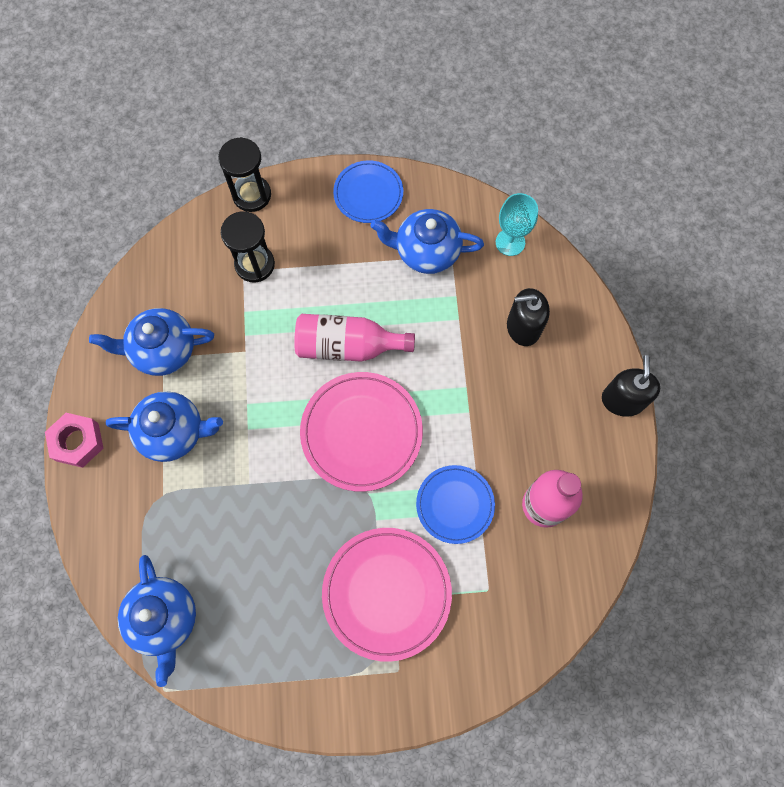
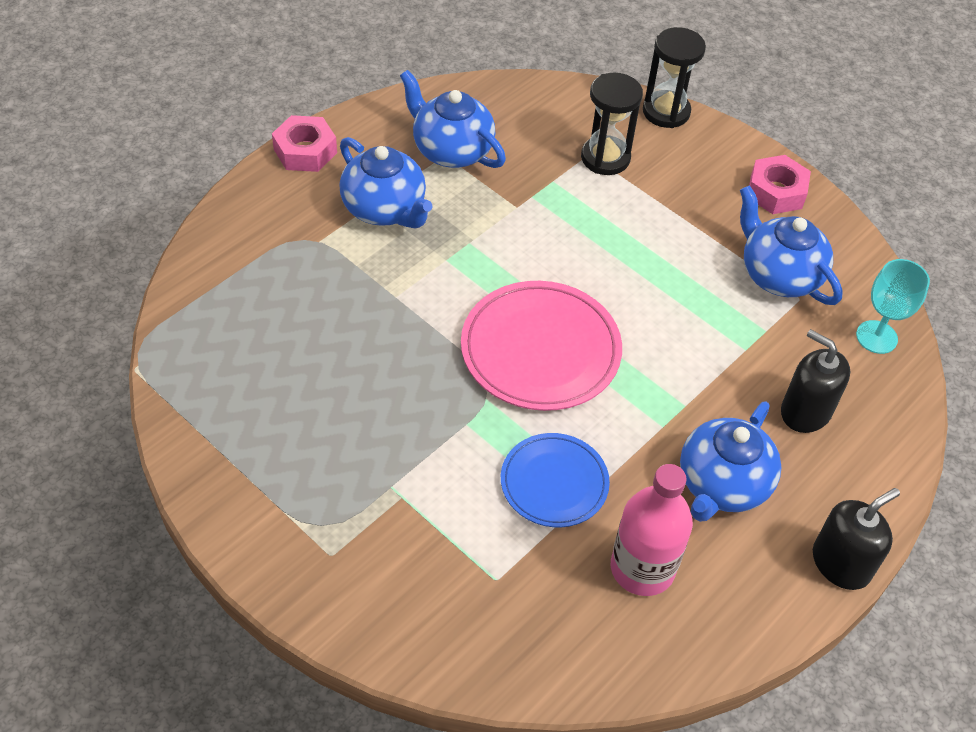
camera: 45 degrees right, 20 degrees down
blue teapot [118,555,196,687] -> blue teapot moved to [680,401,781,522]
pink bottle [294,314,415,362] -> none
pink plate [322,528,452,662] -> none
blue plate [333,160,403,223] -> pink nut [749,155,811,214]

